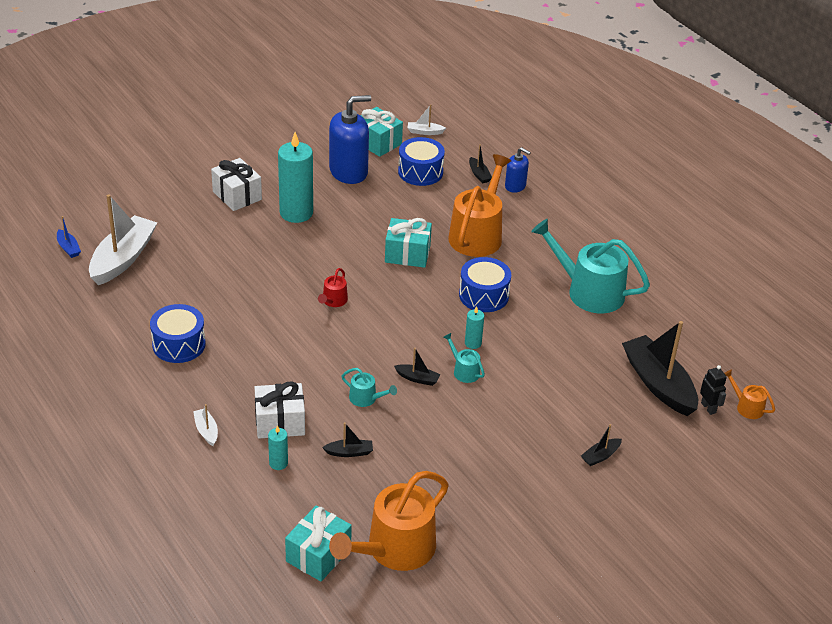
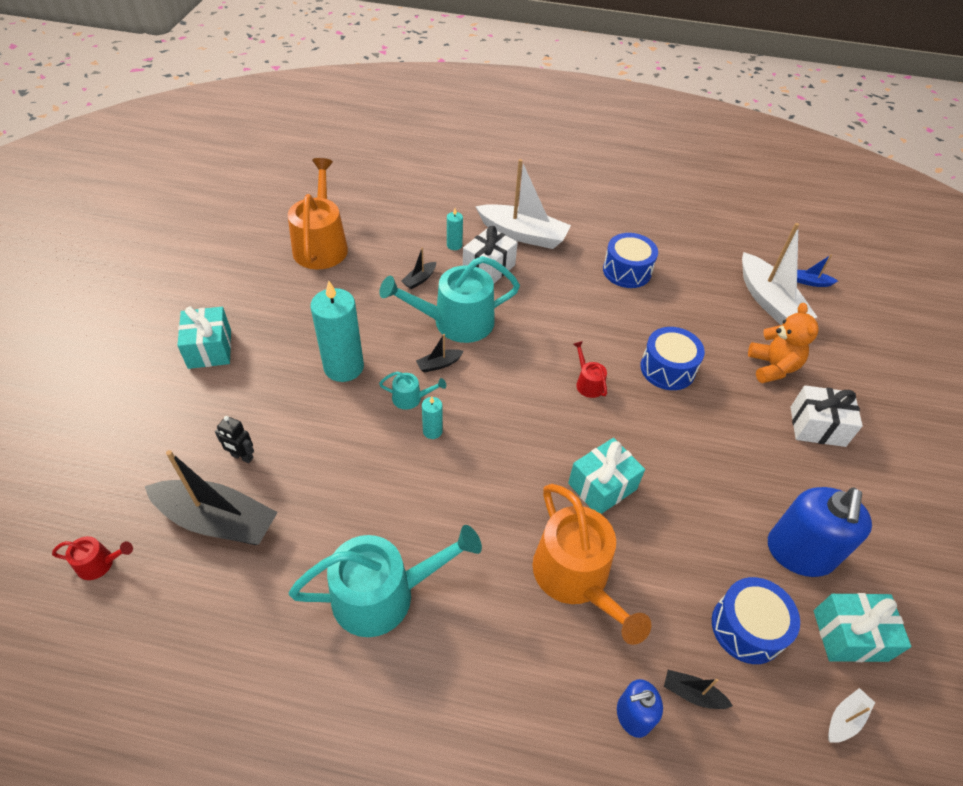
camera: 135 degrees right, 10 degrees up
white boat [193,404,218,446] -> white boat [475,159,571,249], size x2.32
turquoise candle [278,132,313,223] -> turquoise candle moved to [310,280,364,382]
turquoise gift [285,505,352,581] -> turquoise gift moved to [177,306,231,369]
turquoise watering can [342,368,397,407] -> turquoise watering can [379,256,520,343], size x2.25
blue drum [459,257,511,312] -> blue drum moved to [640,327,705,390]
black boat [581,424,622,466] -> none
black robot [700,365,727,415] -> black robot moved to [215,416,254,463]
orange watering can [724,370,775,419] -> red watering can [52,536,133,580]
none -> orange teddy bear [748,303,819,383]

